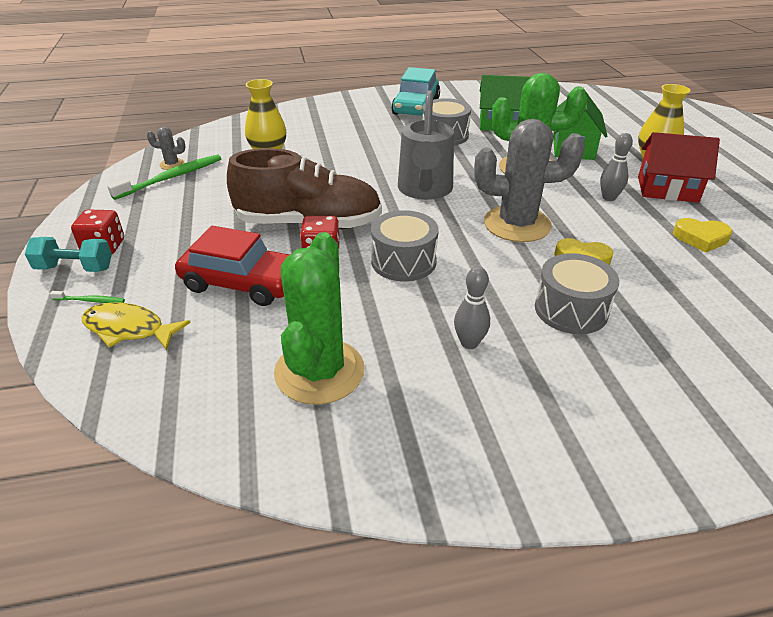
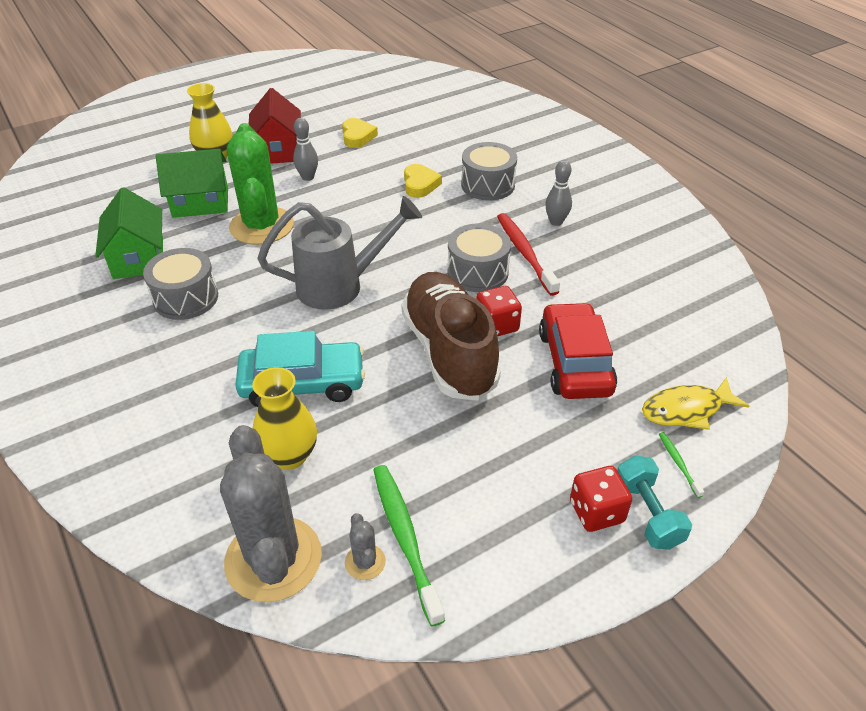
camera: 110 degrees left, 5 degrees up
yellow fish [81,302,191,350] -> yellow fish turned 75 degrees clockwise [642,377,750,430]
green toothbrush [107,154,221,200] -> green toothbrush turned 45 degrees clockwise [373,465,445,627]
green cactus [274,232,365,405] -> none
turquoise car [391,67,440,116] -> turquoise car moved to [235,331,365,407]
grey cactus [474,119,585,242] -> grey cactus moved to [220,425,322,602]
none -> red toothbrush [497,213,560,296]

